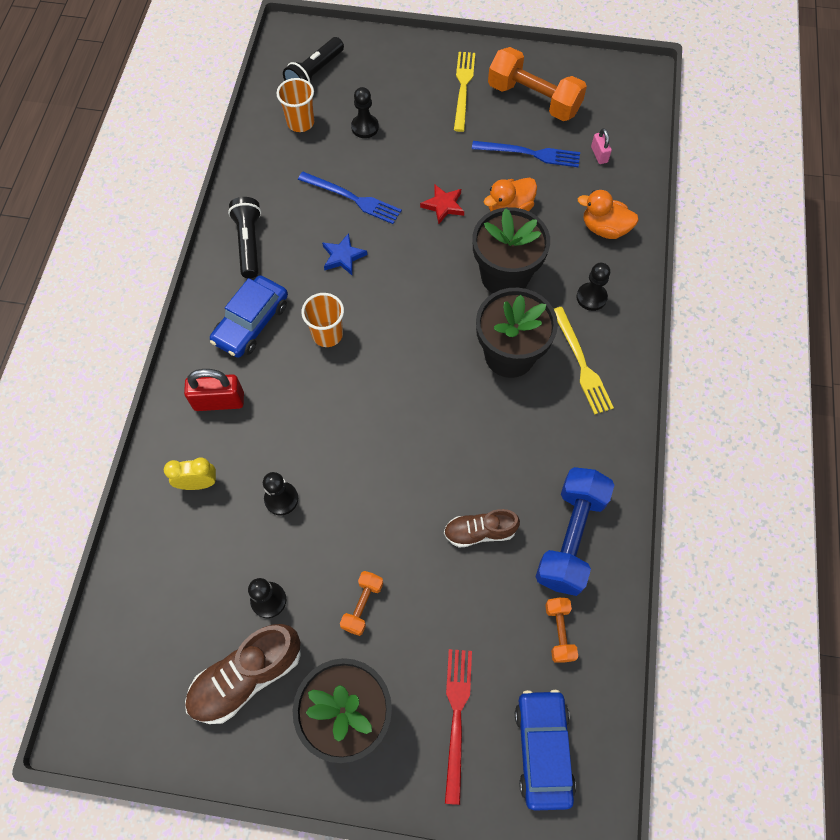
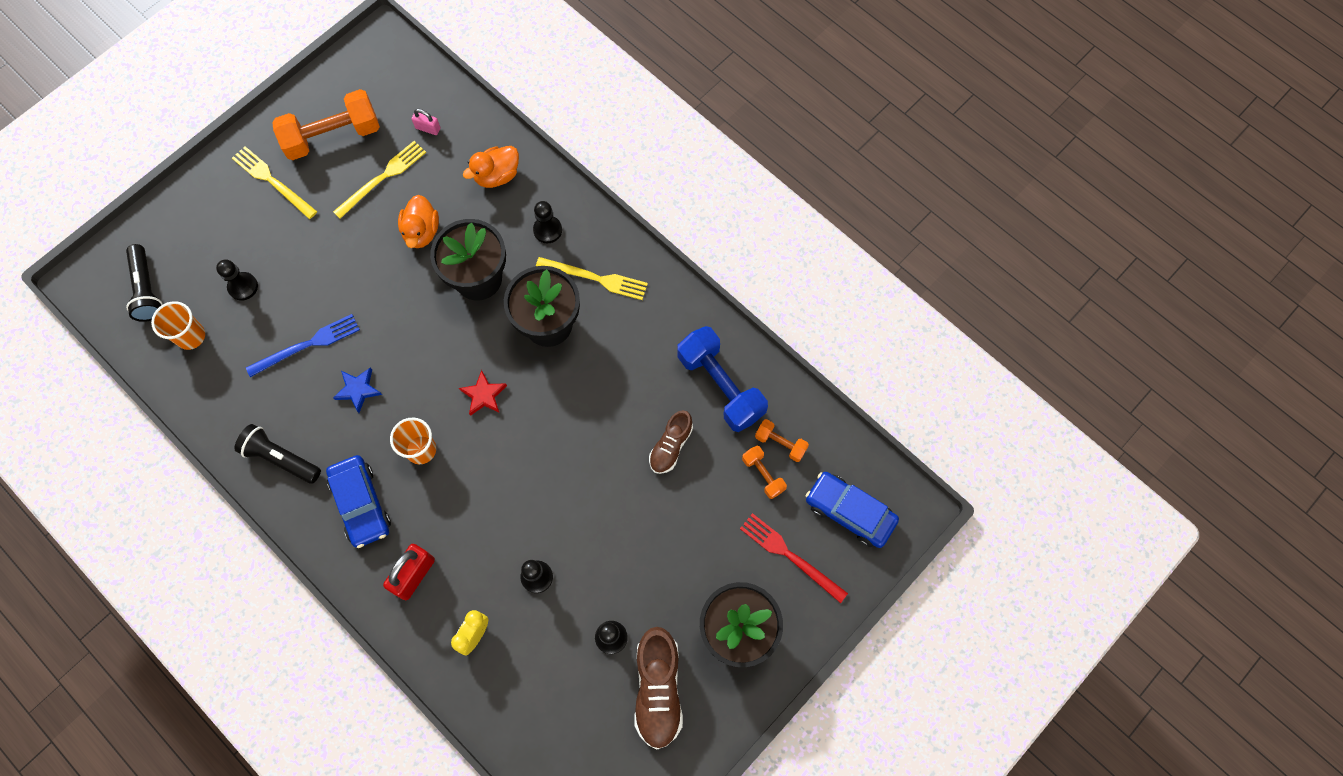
camera: 55 degrees left, 5 degrees up
orange dumbbell [340,571,383,636] -> orange dumbbell moved to [742,446,787,499]
red star [420,184,464,224] -> red star moved to [459,370,507,416]
blue fork [472,141,580,167] -> yellow fork [333,141,426,219]

